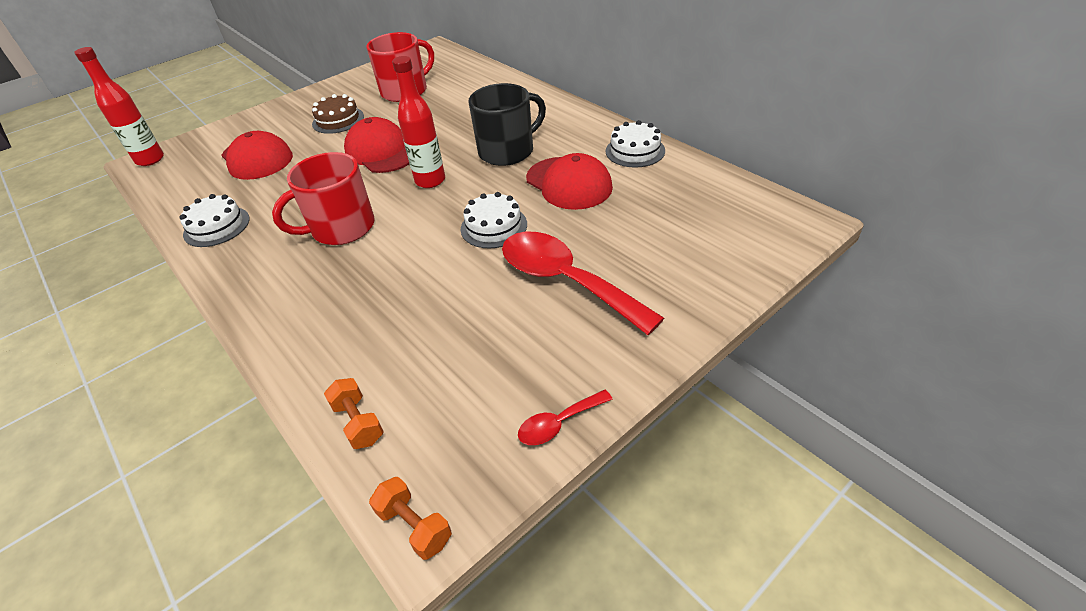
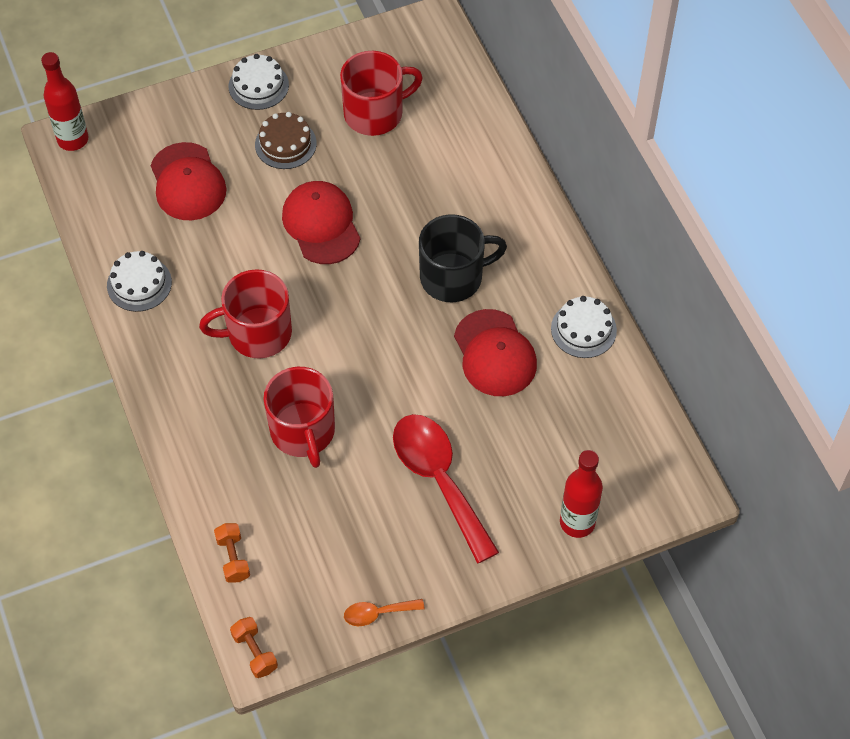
camera: 15 degrees right, 15 degrees up
red bottle [392,56,445,188] -> red bottle moved to [560,450,603,538]
white cake [461,192,527,248] -> white cake moved to [229,54,289,110]
red spoon [518,390,613,445] -> orange spoon [344,599,425,626]
none -> red mug [263,367,335,468]

